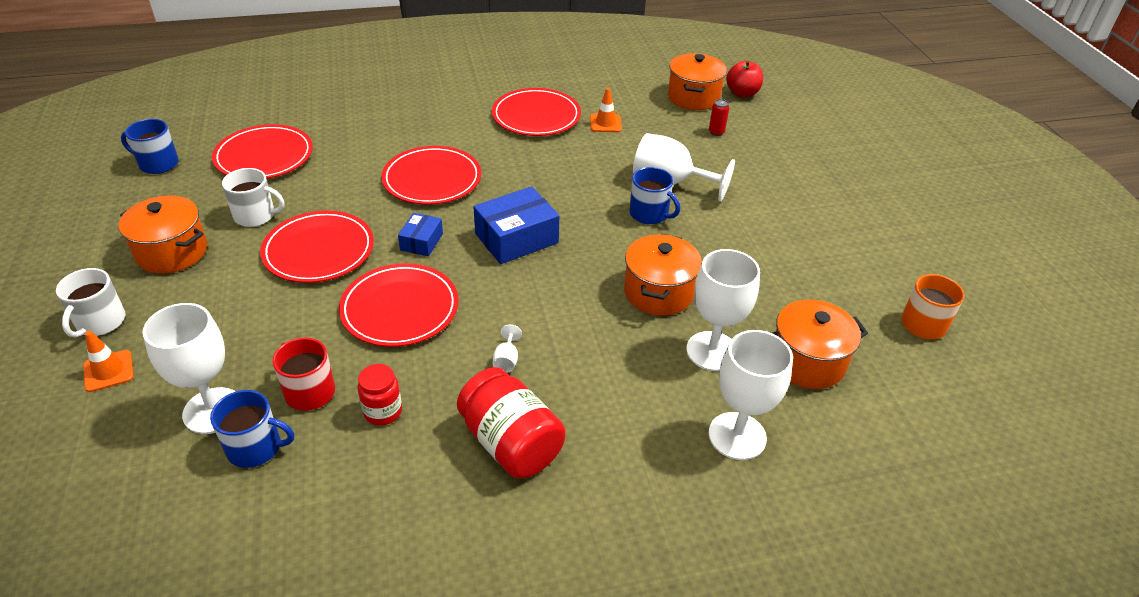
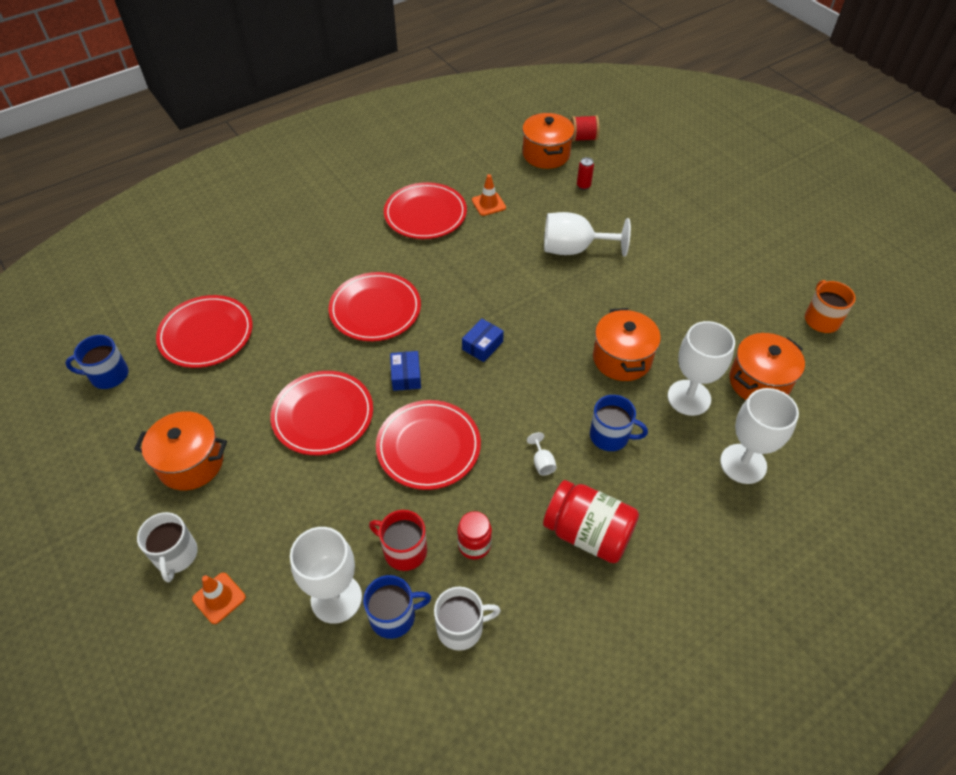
camera: 20 degrees left, 10 degrees up
white mug [222,168,284,227] -> white mug moved to [434,587,501,651]
blue box [474,187,559,264] -> blue box [462,319,504,362], size x0.56
blue mug [629,167,680,224] -> blue mug moved to [590,395,648,451]
red apple [726,61,763,97] -> red spool [571,115,600,142]

